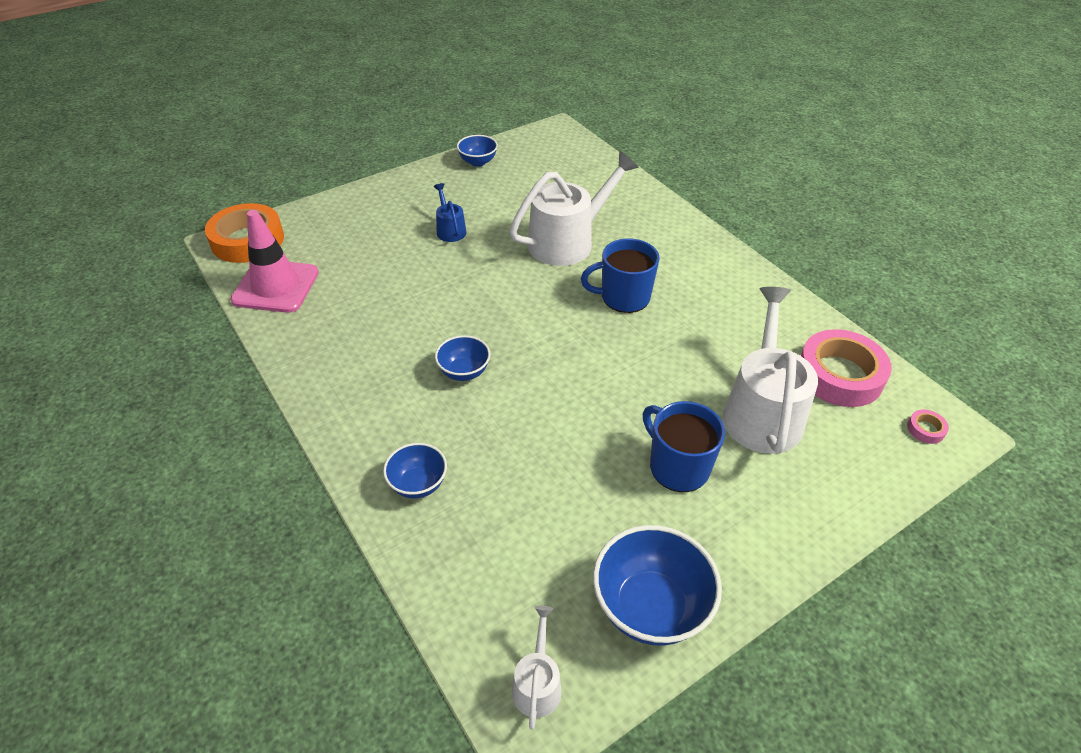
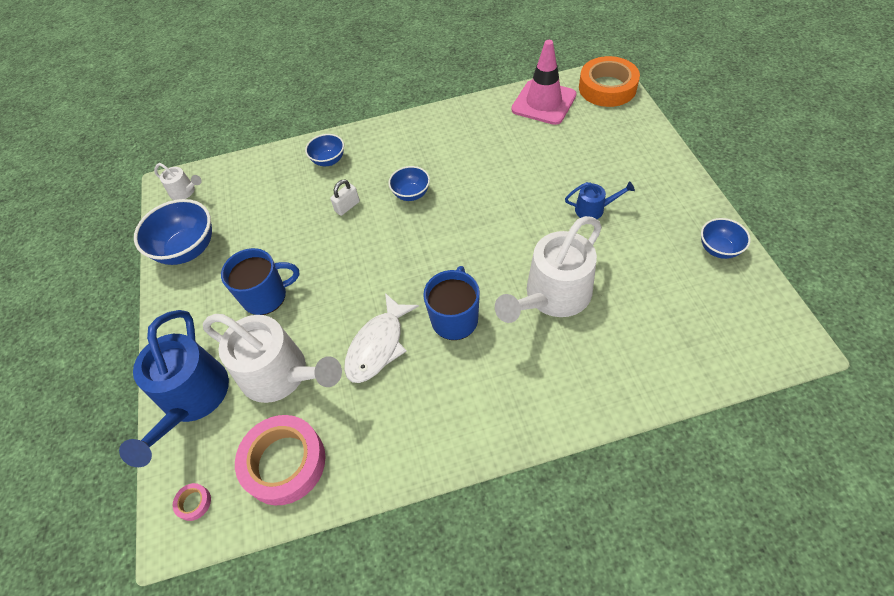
camera: 115 degrees right, 10 degrees up
white watering can [509,151,639,266] -> white watering can turned 60 degrees clockwise [495,216,602,323]
none -> blue watering can [119,310,229,467]
none -> white padlock [330,179,360,216]
none -> white fish [344,293,419,383]

